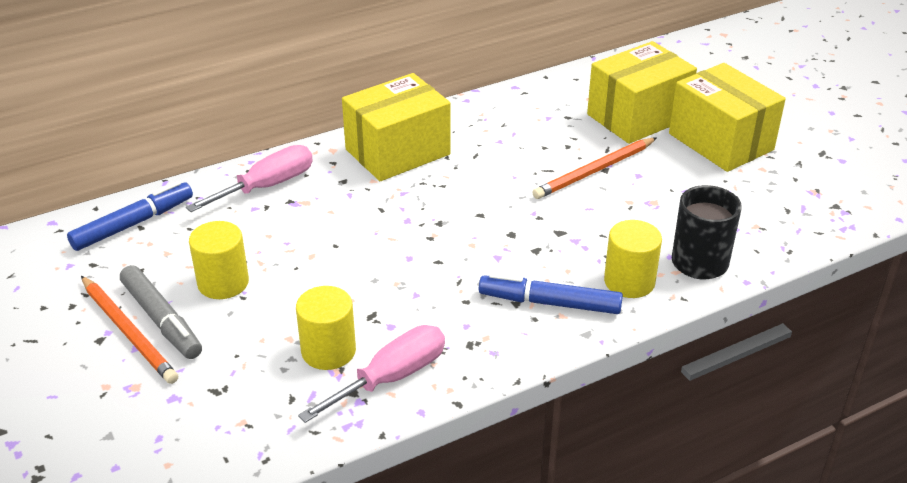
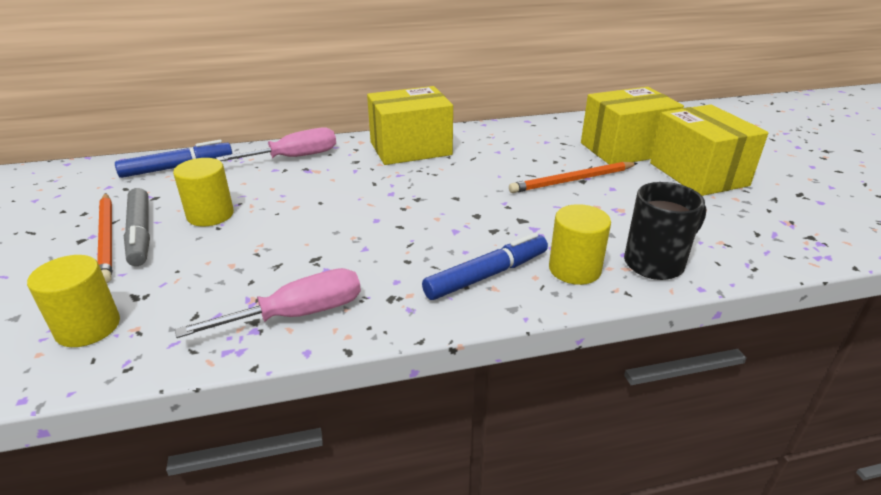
camera: 15 degrees right, 5 degrees down
yellow cylinder [296,286,356,370] -> yellow cylinder moved to [27,255,120,347]
blue marker [479,273,623,314] -> blue marker turned 120 degrees clockwise [422,233,548,300]

